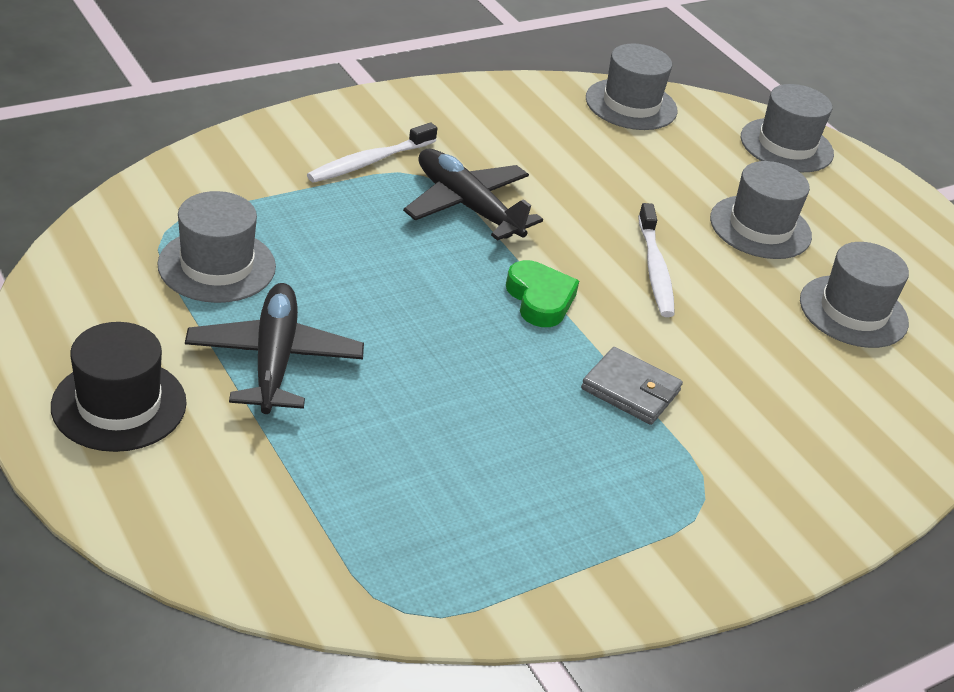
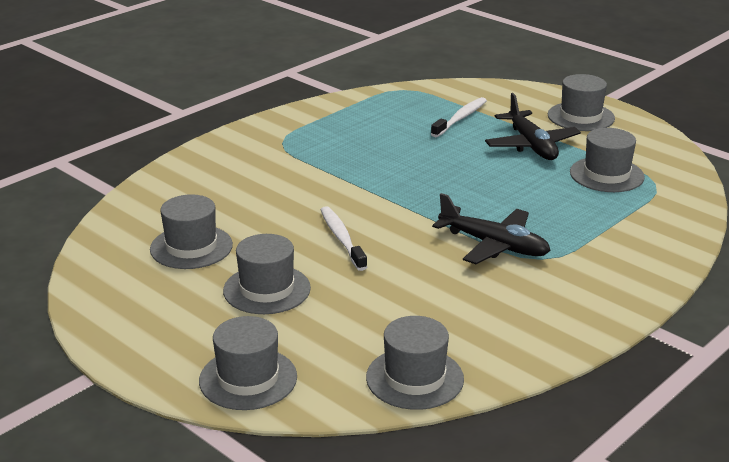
camera: 170 degrees right, 10 degrees down
black hat [51,322,187,452] -> grey hat [548,74,615,131]
white toothbrush [307,122,438,183] -> white toothbrush moved to [431,97,487,137]
green heart [506,260,579,327] -> none
grey wallet [581,347,683,425] -> none

